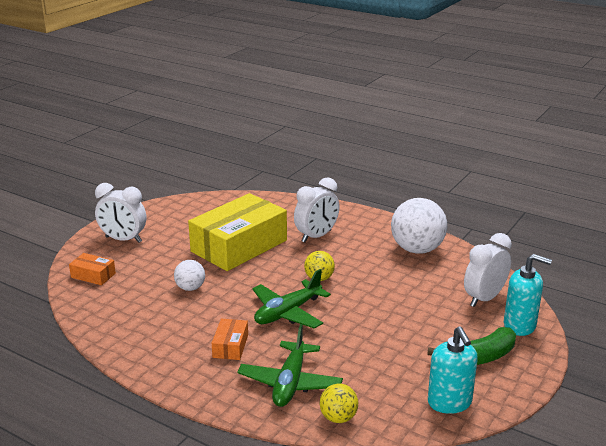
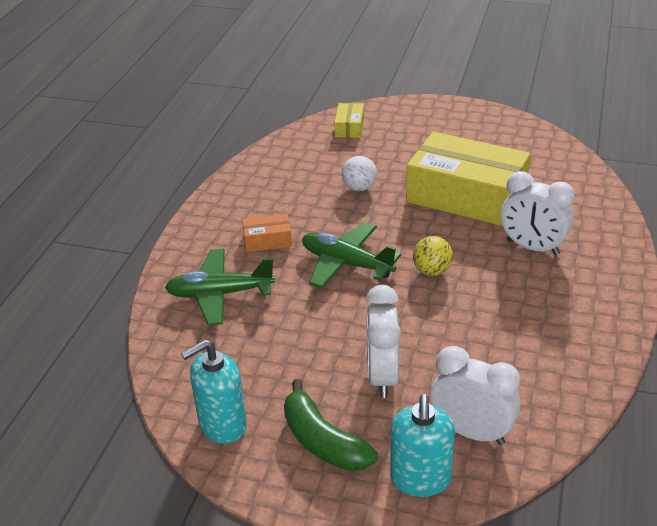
camera: 75 degrees right, 10 degrees up
orange box [69,253,116,285] -> yellow box [334,103,364,138]
white clock [95,183,146,243] -> white clock moved to [366,285,401,398]
yellow ball [320,384,358,423] -> none
white ball [391,198,447,254] -> none

